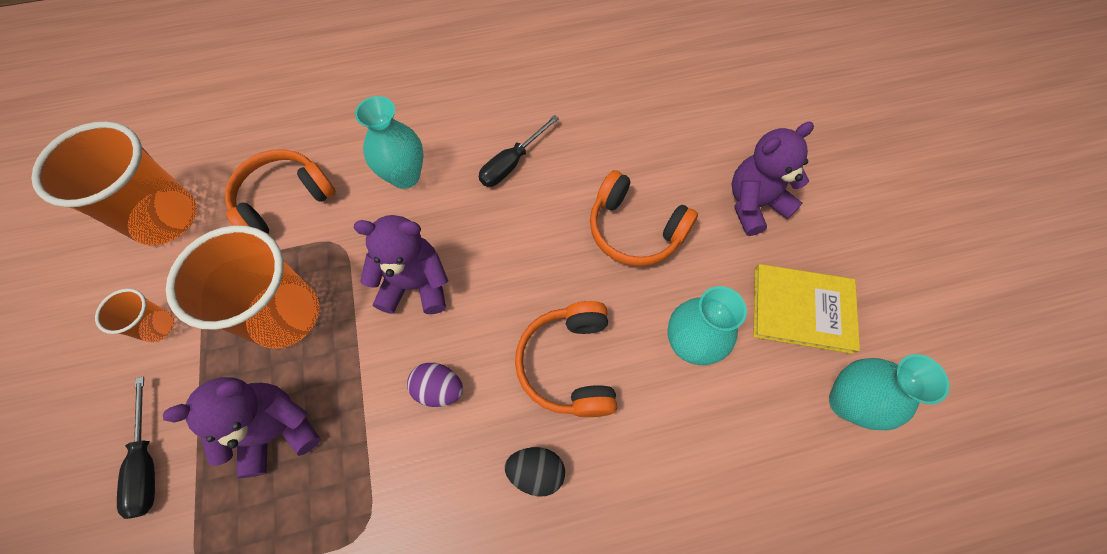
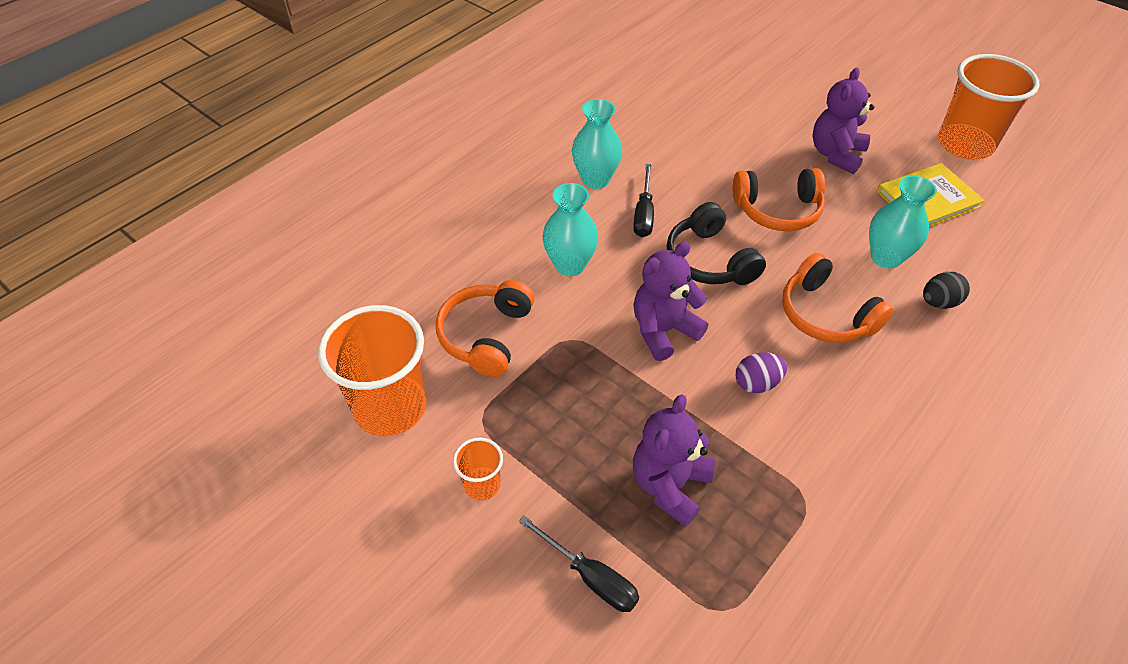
camera: 35 degrees left, 15 degrees down
orange cup [166,225,319,349] -> orange cup moved to [938,54,1039,160]
black egg [505,447,565,497] -> black egg moved to [923,272,970,309]
turquoise vase [829,354,950,430] -> turquoise vase moved to [572,99,622,189]
none -> black headphones [667,202,766,285]

